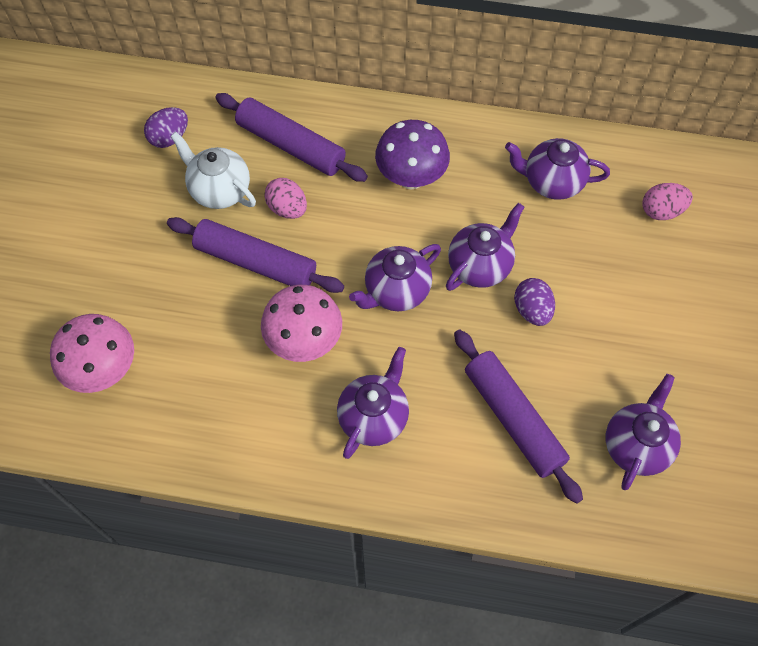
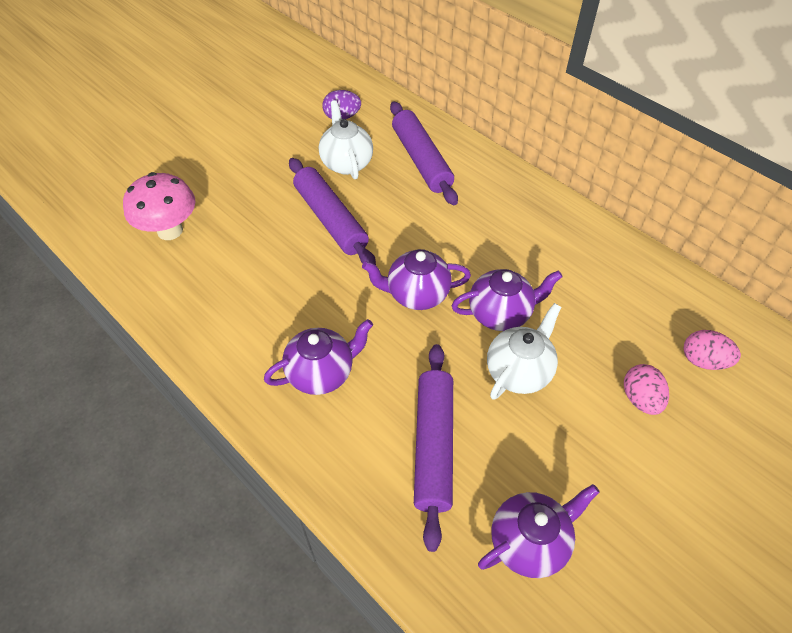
camera: 35 degrees right, 10 degrees down
pink mushroom [261,285,342,362] -> none
pink egg [264,178,307,219] -> pink egg moved to [624,364,669,415]
purple mushroom [375,120,450,189] -> none
purple teapot [505,138,610,200] -> none
purple egg [514,278,555,326] -> white teapot [487,303,561,400]

